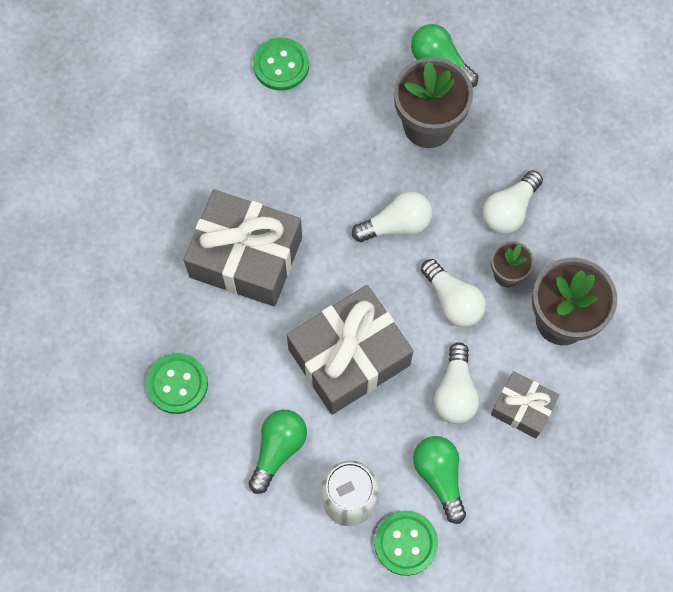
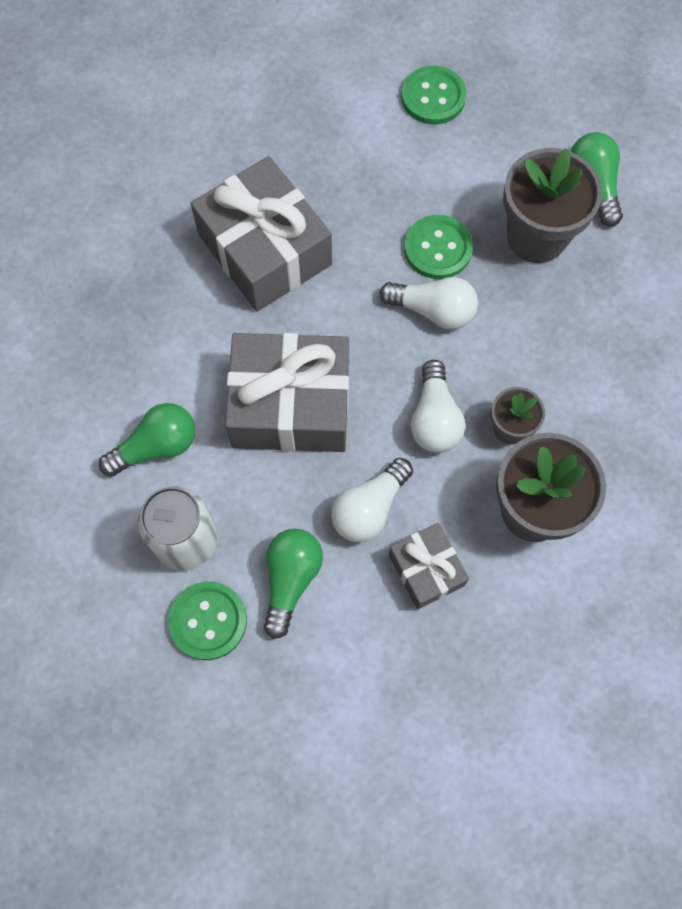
camera: 35 degrees right, 0 degrees up
green button [146,353,208,414] -> green button moved to [404,215,473,279]
white light bulb [483,170,543,234] -> none

